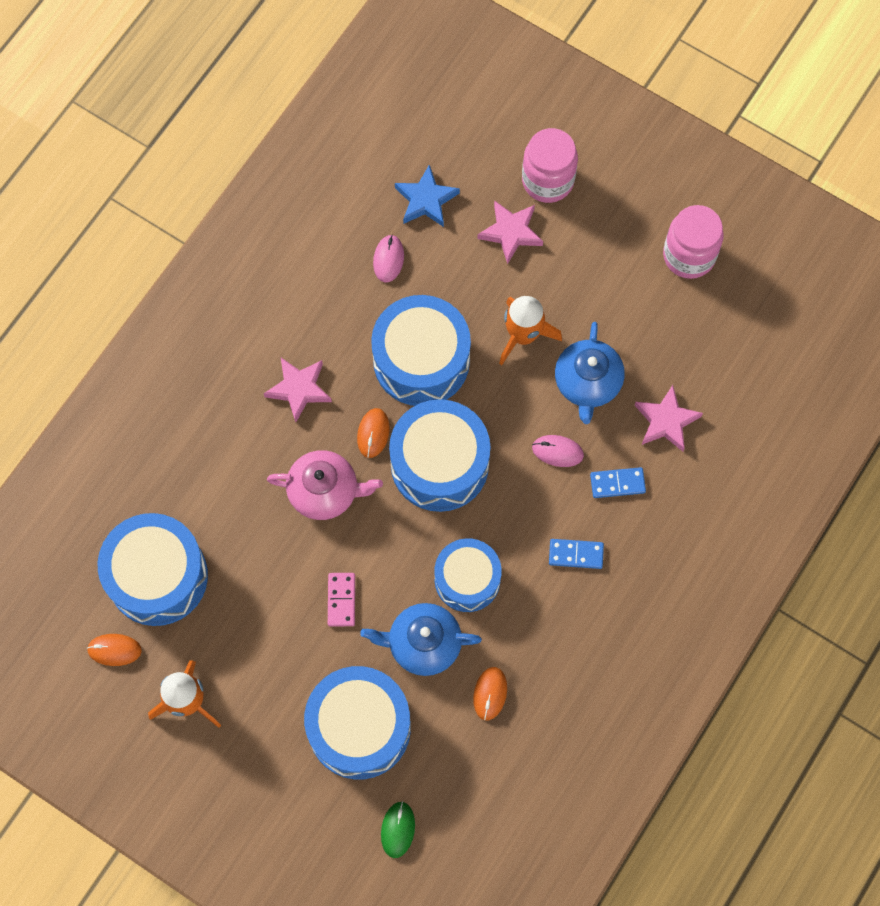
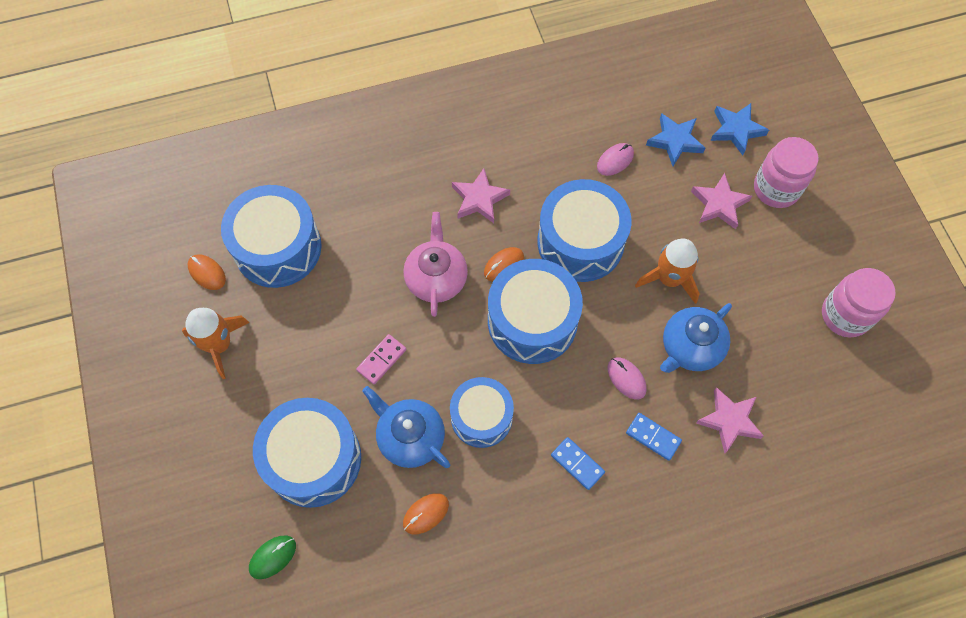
camera: 40 degrees right, 5 degrees down
pink teapot [267,450,383,520] -> pink teapot turned 135 degrees counterclockwise [403,212,468,317]
none -> blue star [710,103,769,156]

